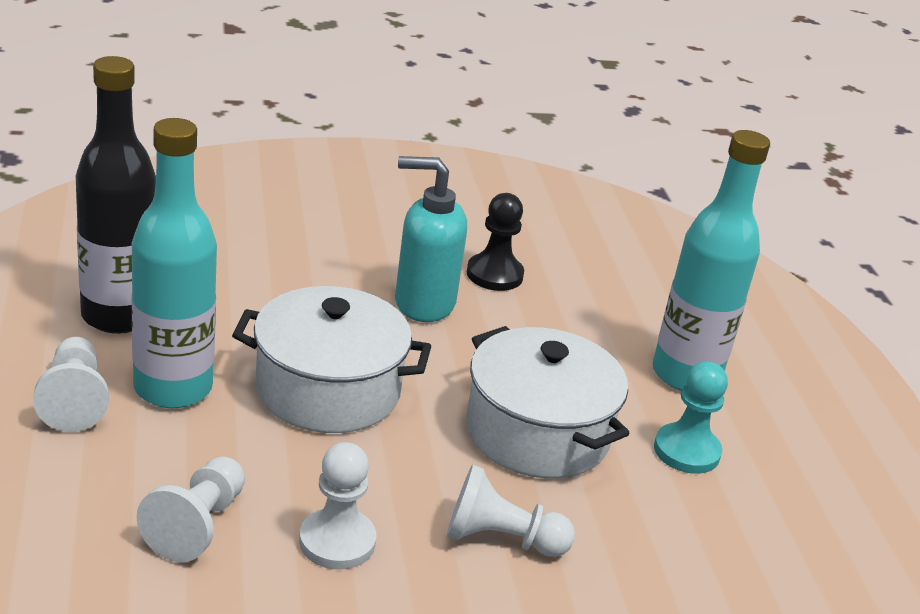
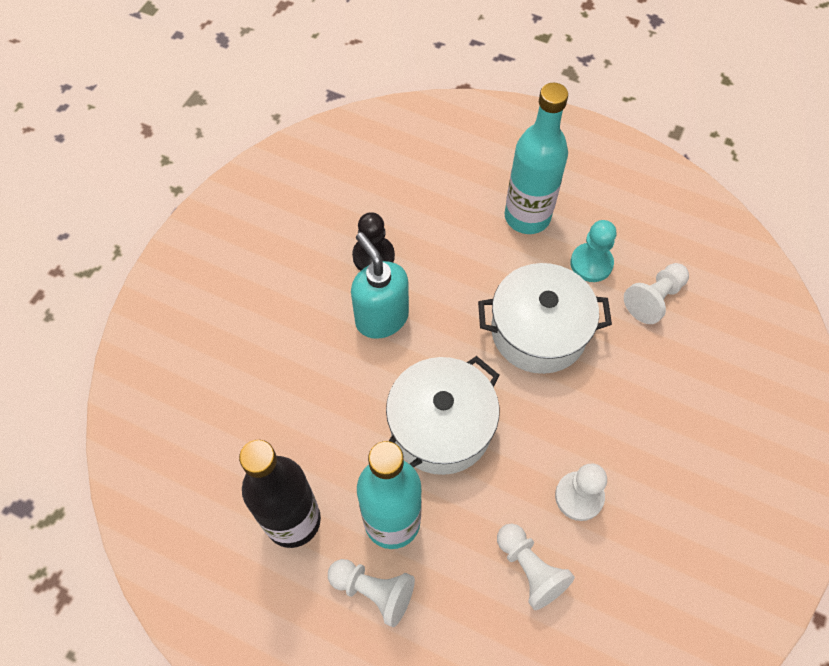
camera: 50 degrees left, 30 degrees up
turquoise soap dispenser [395,156,467,322] -> turquoise soap dispenser turned 105 degrees clockwise [351,232,409,339]
white pawn [447,465,575,557] -> white pawn moved to [624,263,689,324]

